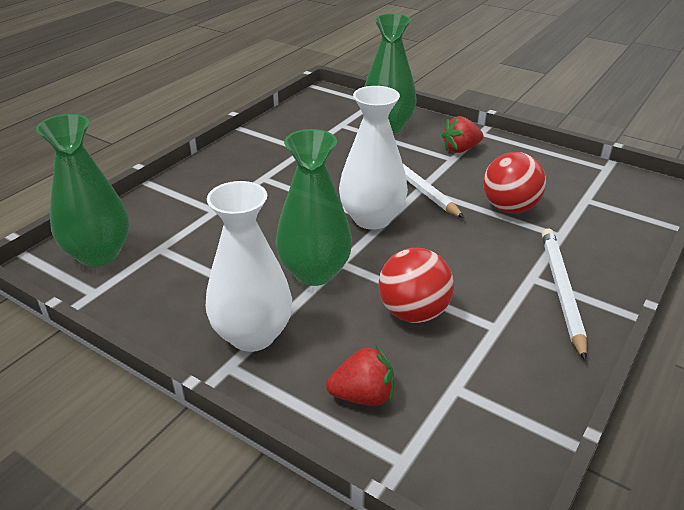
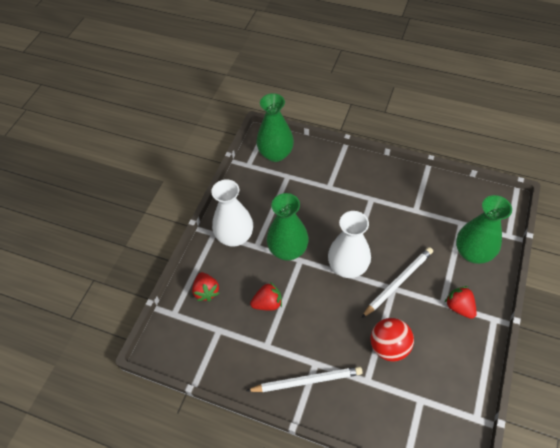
camera: 80 degrees right, 20 degrees up
red ball [378,248,454,323] -> red strawberry [250,282,282,311]

